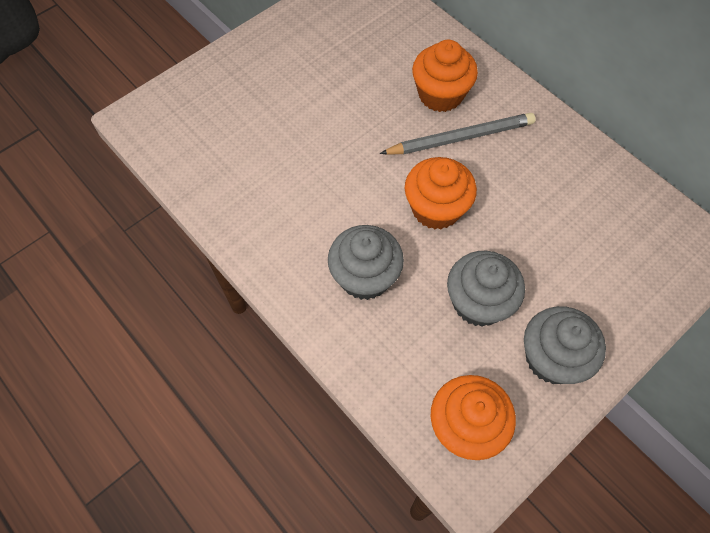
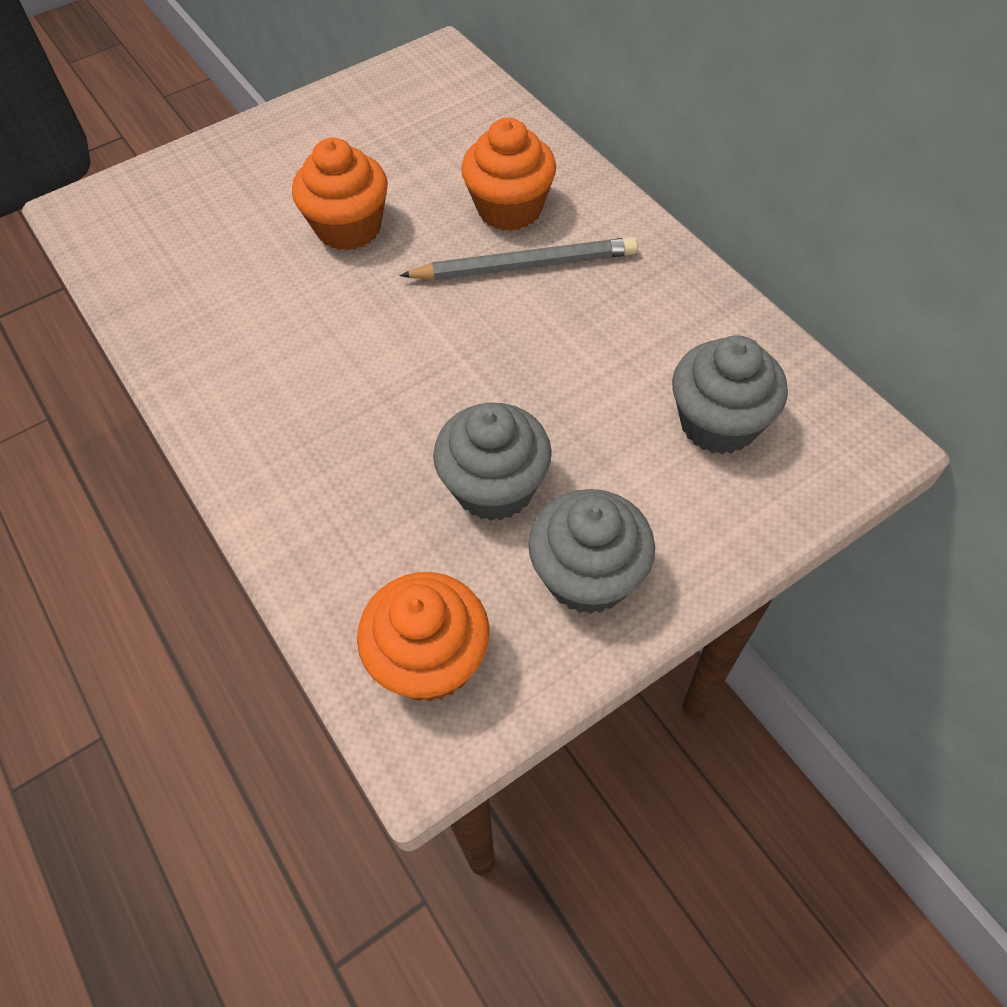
camera: 10 degrees right, 5 degrees down
grey cupcake [328,225,404,300] -> grey cupcake moved to [672,335,788,454]
orange cupcake [405,157,477,230] -> orange cupcake moved to [292,138,388,251]

